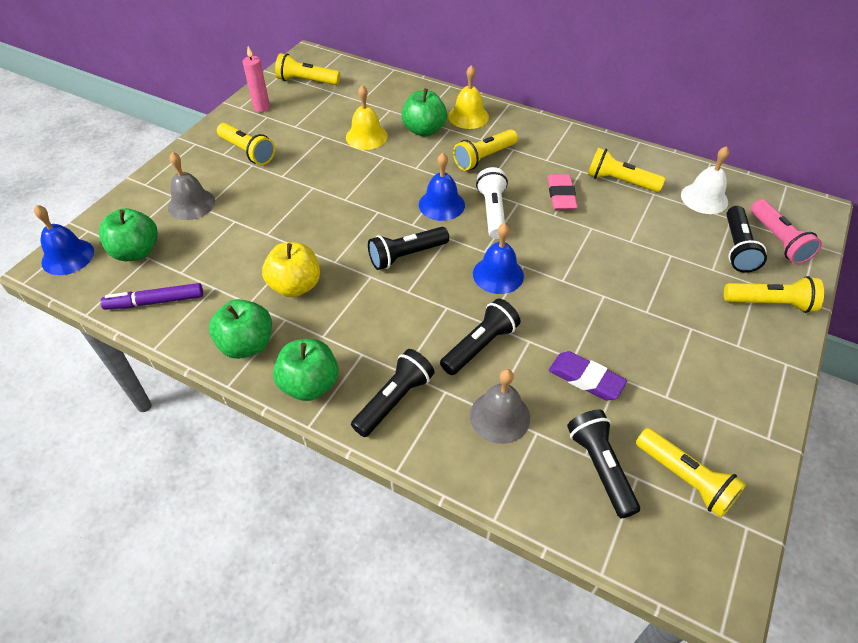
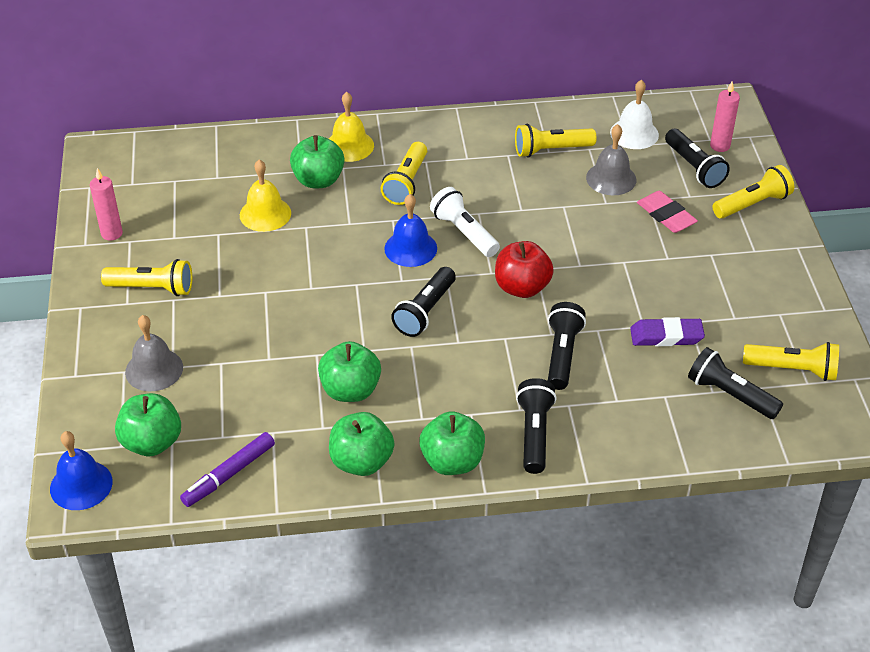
camera: 35 degrees left, 5 degrees down
yellow apple [262,242,320,297] -> green apple [318,341,381,402]
yellow flashlight [275,53,340,85] -> none
grey bell [470,369,530,444] -> grey bell moved to [586,124,637,195]
blue bell [473,223,524,294] -> red apple [495,241,554,298]
pink eraser [548,174,578,210] -> pink eraser moved to [637,191,698,233]
pink flashlight [751,199,822,264] -> pink candle [710,81,740,152]

